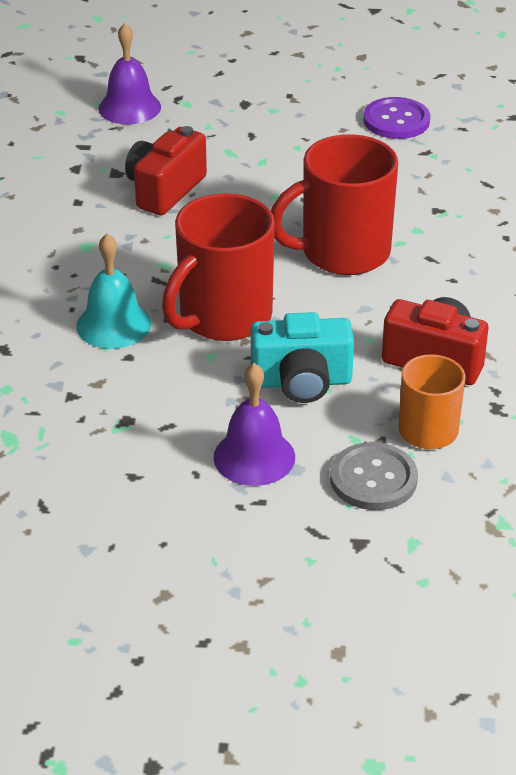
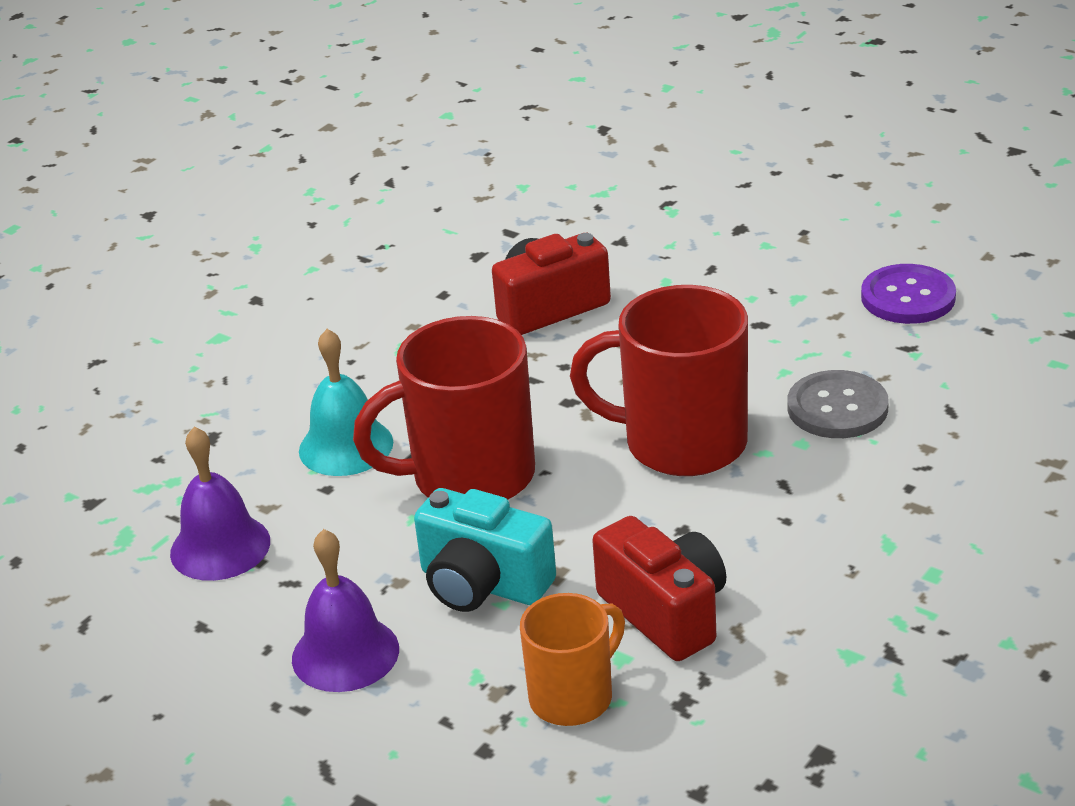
camera: 35 degrees right, 5 degrees down
purple bell [98,23,161,124] -> purple bell moved to [170,427,270,581]
grey button [330,442,418,510] -> grey button moved to [788,370,889,438]

